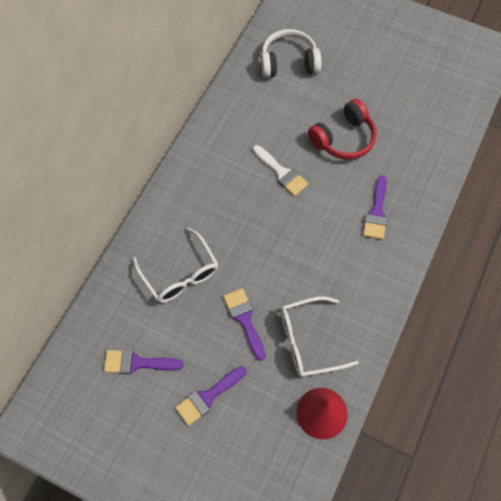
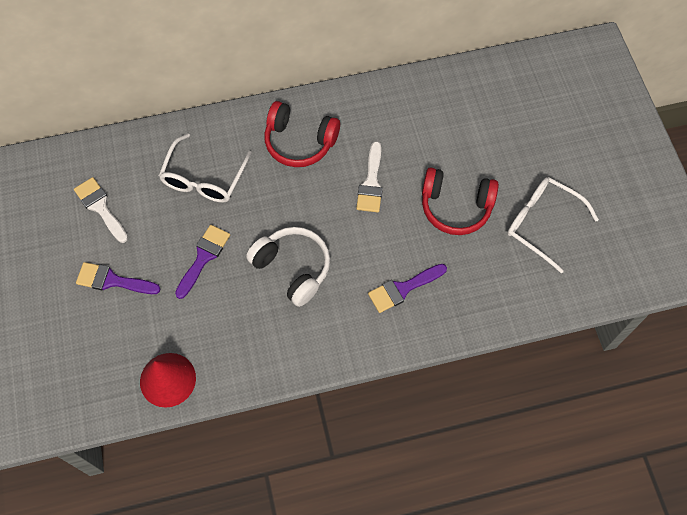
camera: 50 degrees right, 0 degrees up
purple brush [104,350,183,374] -> white brush [74,177,128,243]
white headphones [261,29,321,78] -> white headphones moved to [246,227,330,307]
white glasses [281,296,359,377] -> white glasses moved to [507,177,599,273]
none -> red headphones [264,101,340,167]

